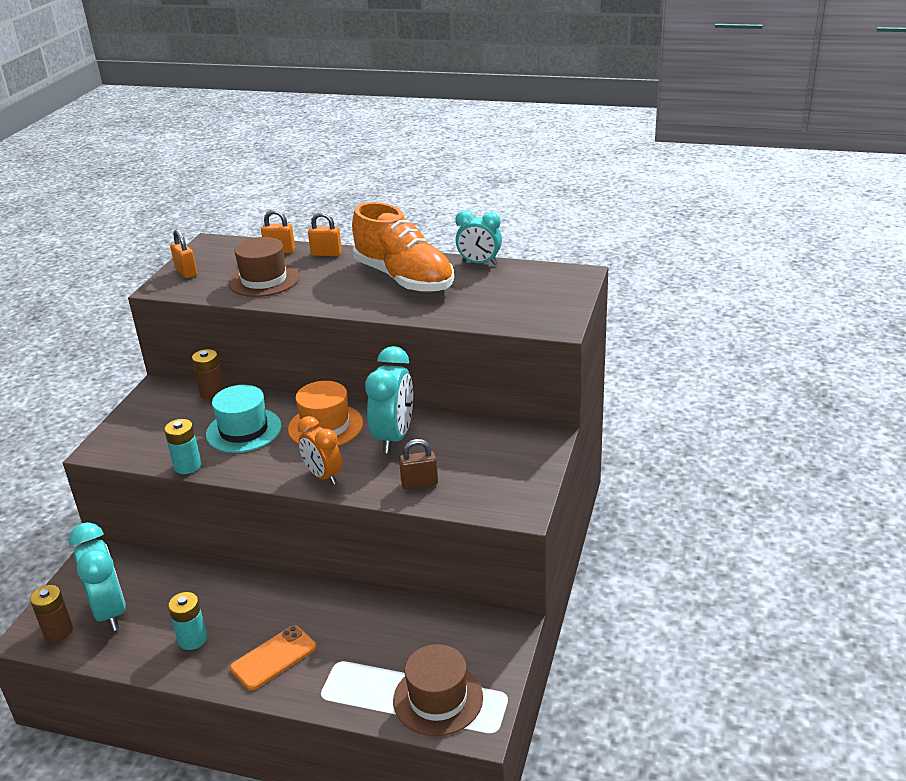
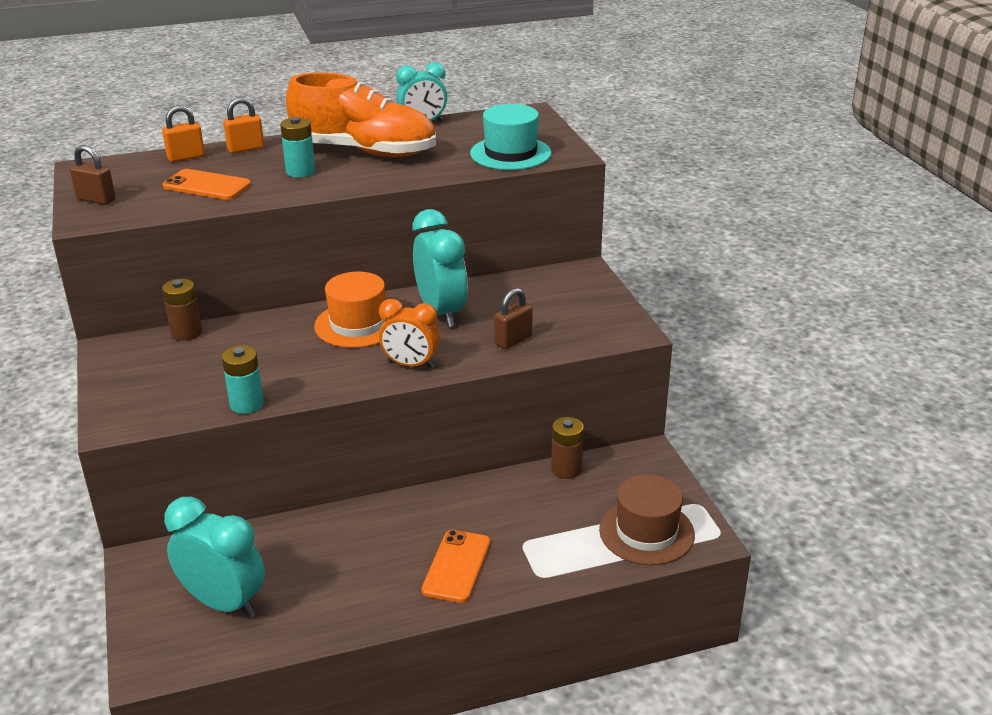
camera: 35 degrees left, 0 degrees up
brown battery [30,585,73,642] -> brown battery moved to [551,417,584,479]
turquoise battery [168,592,207,650] -> turquoise battery moved to [280,117,315,178]
orange padlock [170,229,197,278] -> brown padlock [70,145,116,205]
turquoise hat [206,385,281,453] -> turquoise hat moved to [470,104,552,170]
brown hat [228,237,300,297] -> orange phone [163,169,251,200]

